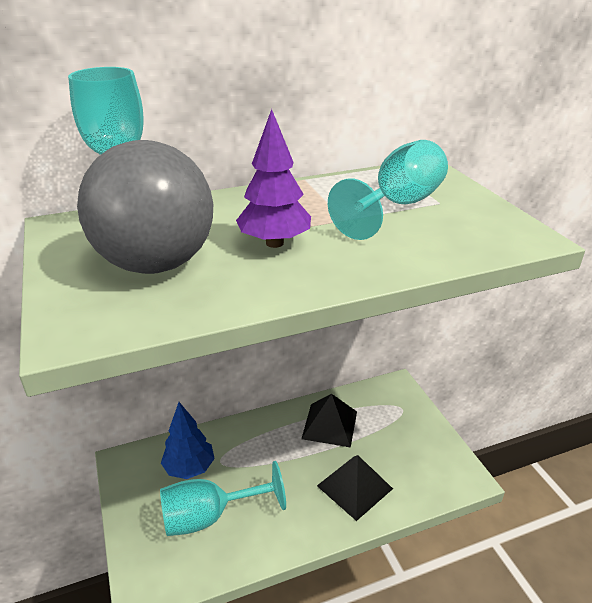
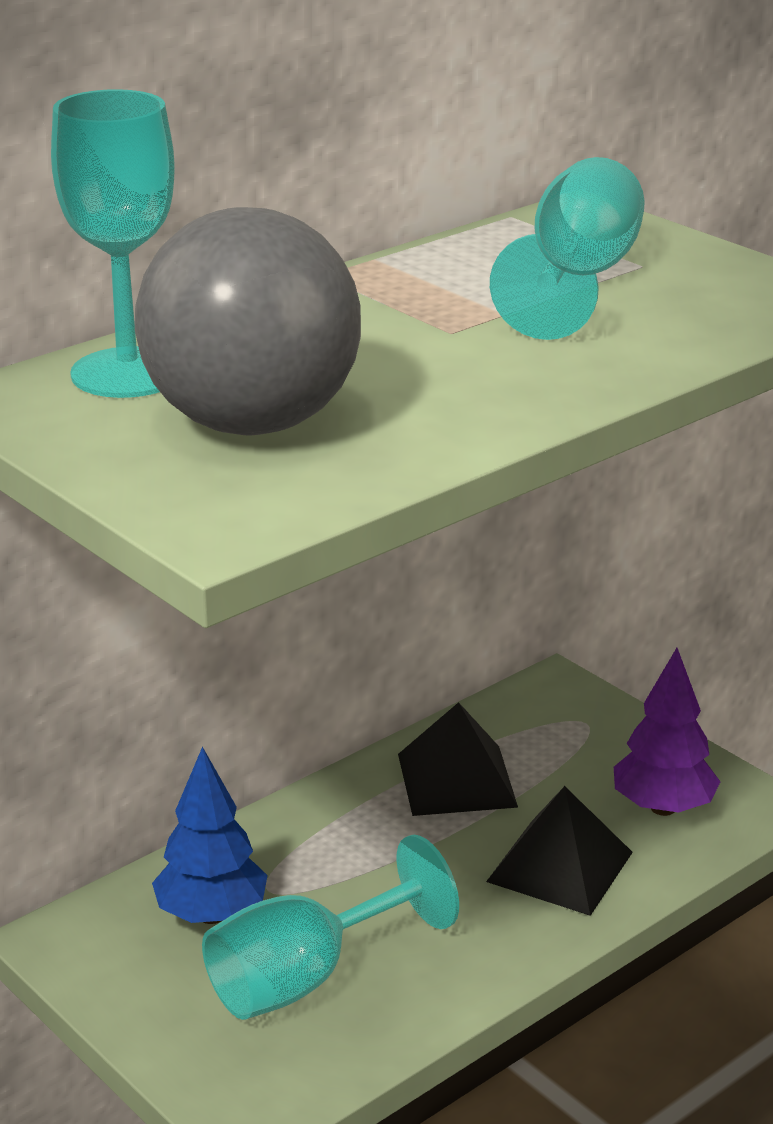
camera: 20 degrees left, 5 degrees down
purple tree [236,109,311,248] -> purple tree moved to [614,648,720,816]

